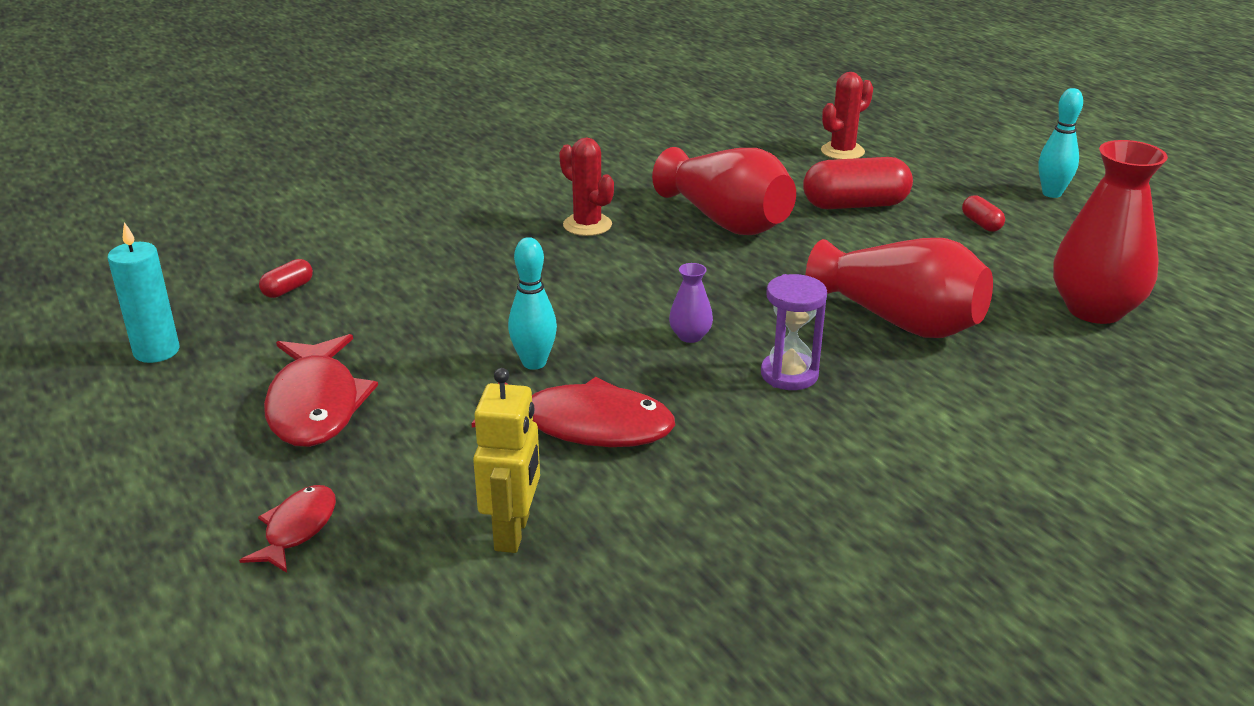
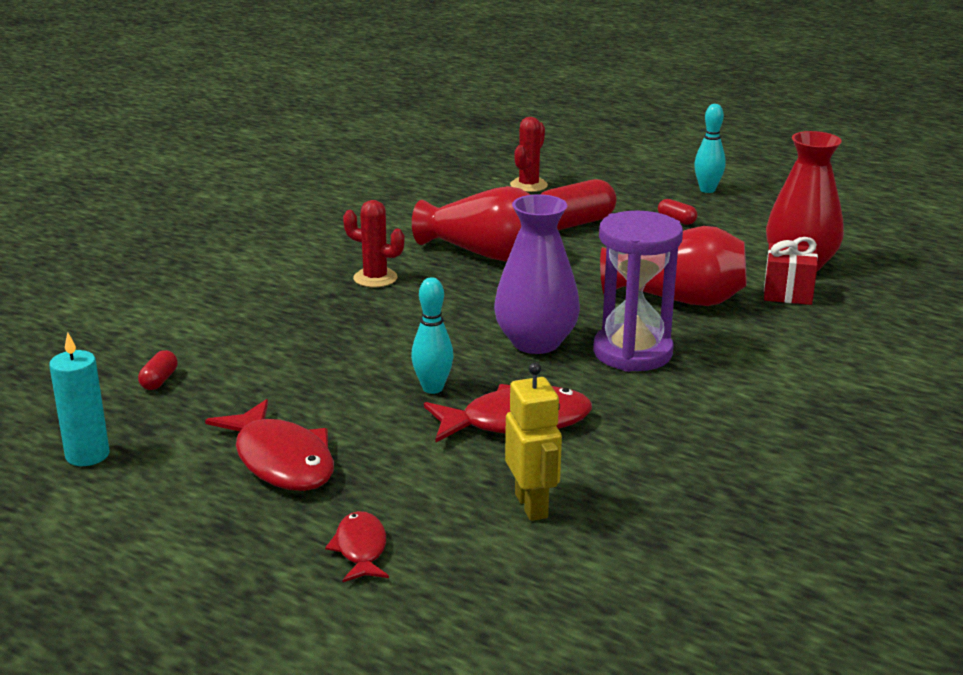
camera: 25 degrees left, 5 degrees down
purple vase [669,263,713,343] -> purple vase [494,194,580,354], size x2.30
purple hourglass [761,274,827,390] -> purple hourglass [593,210,683,372], size x1.69
none -> red gift [764,237,818,305]

